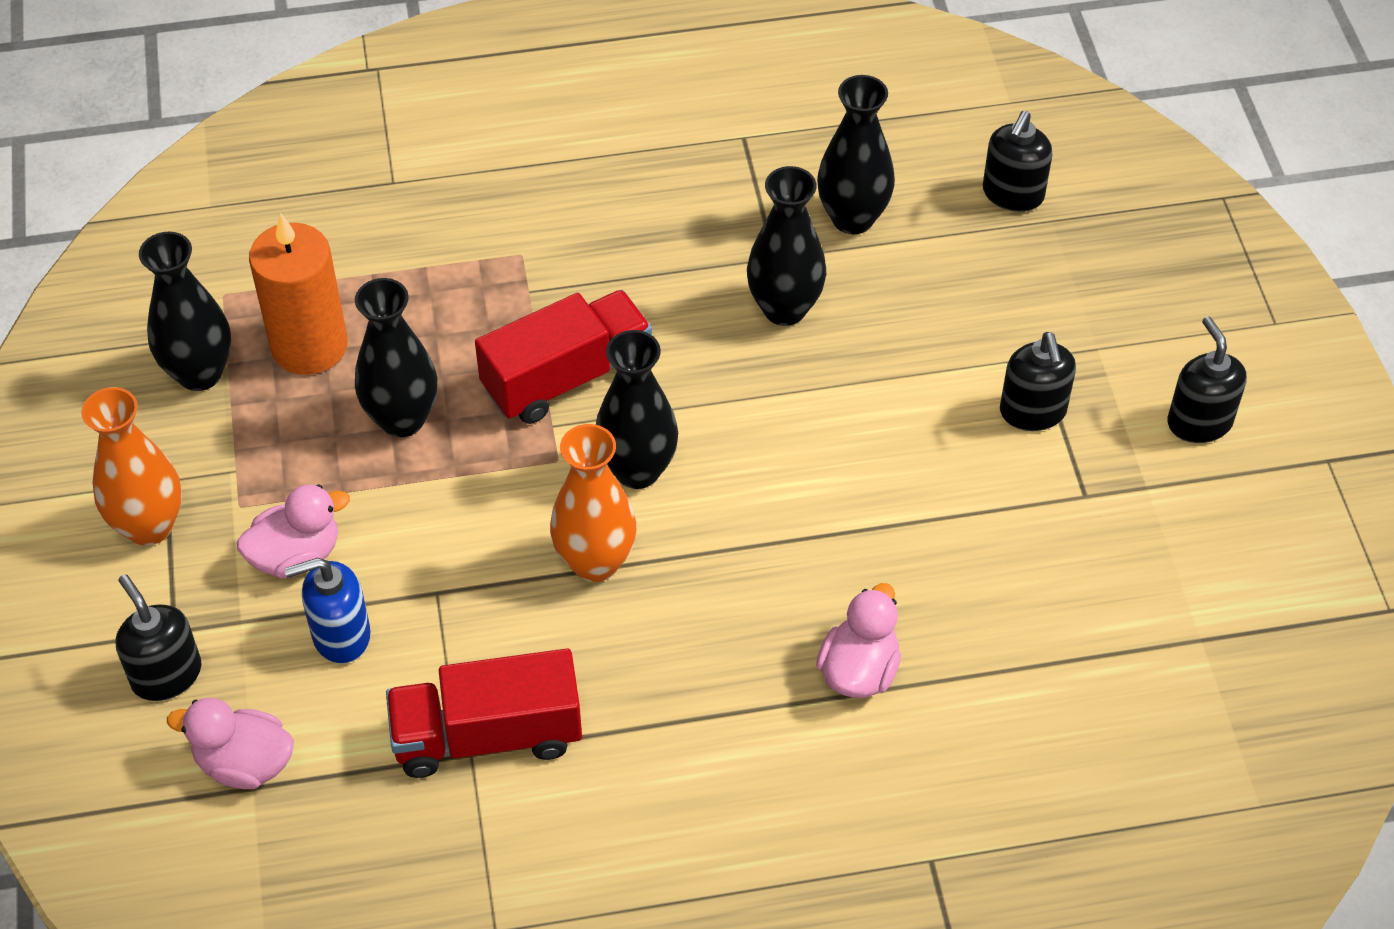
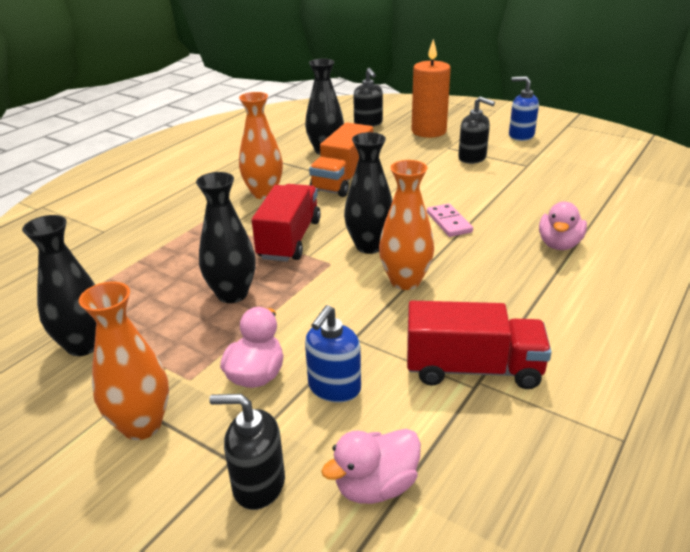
camera: 45 degrees left, 20 degrees down
orange candle [249,213,348,375] -> orange candle moved to [411,39,451,138]
red truck [386,648,582,778] -> red truck turned 120 degrees counterclockwise [407,301,552,389]
black vase [747,166,826,326] -> orange truck [309,122,373,197]
pink duck [816,583,901,698] -> pink duck turned 135 degrees counterclockwise [539,202,587,250]
black soap dispenser [1167,316,1247,443] -> blue soap dispenser [509,76,539,141]
none -> orange vase [239,92,283,199]
none -> pink domino [427,203,473,237]

